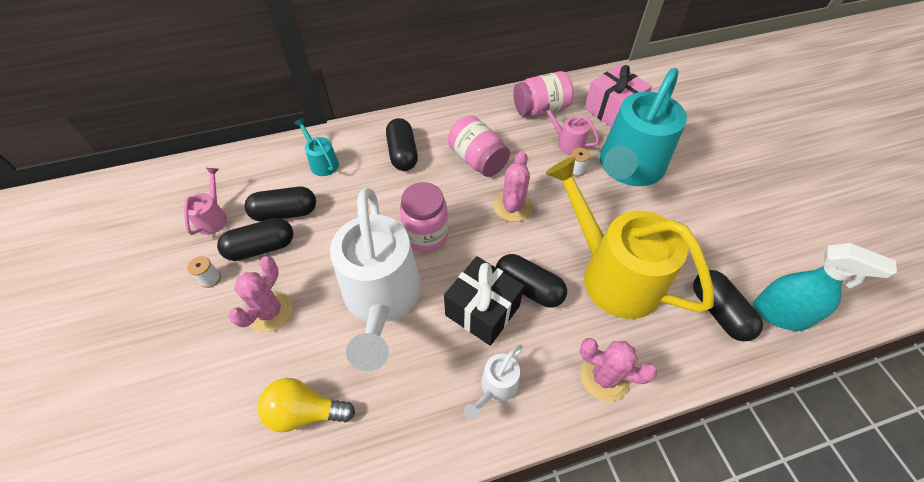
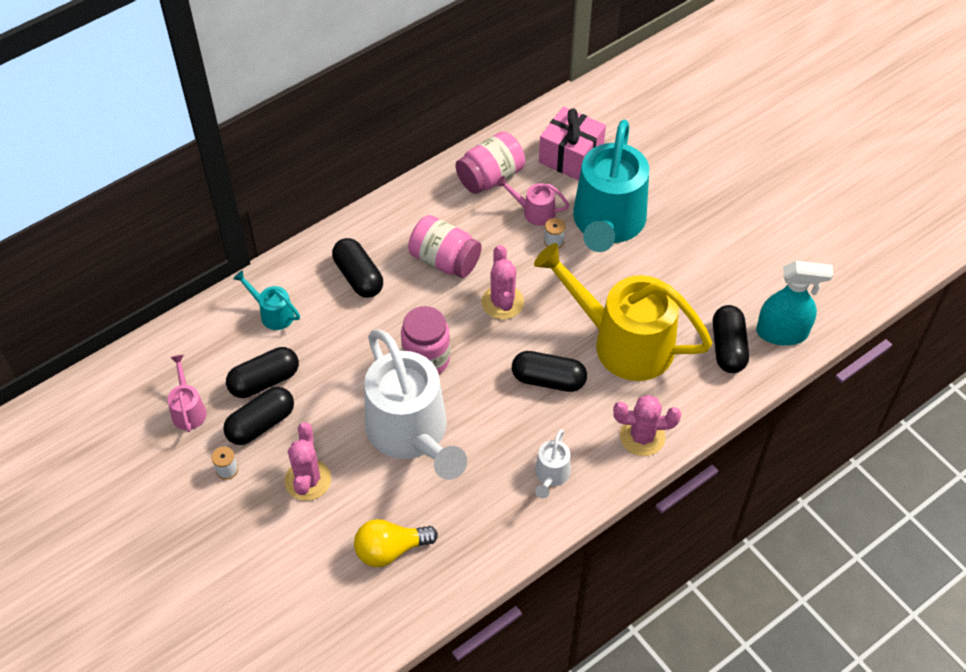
camera: 20 degrees left, 0 degrees up
black gift [444,256,524,346] -> none
black capsule [693,270,763,341] -> black capsule turned 45 degrees clockwise [713,305,749,373]

